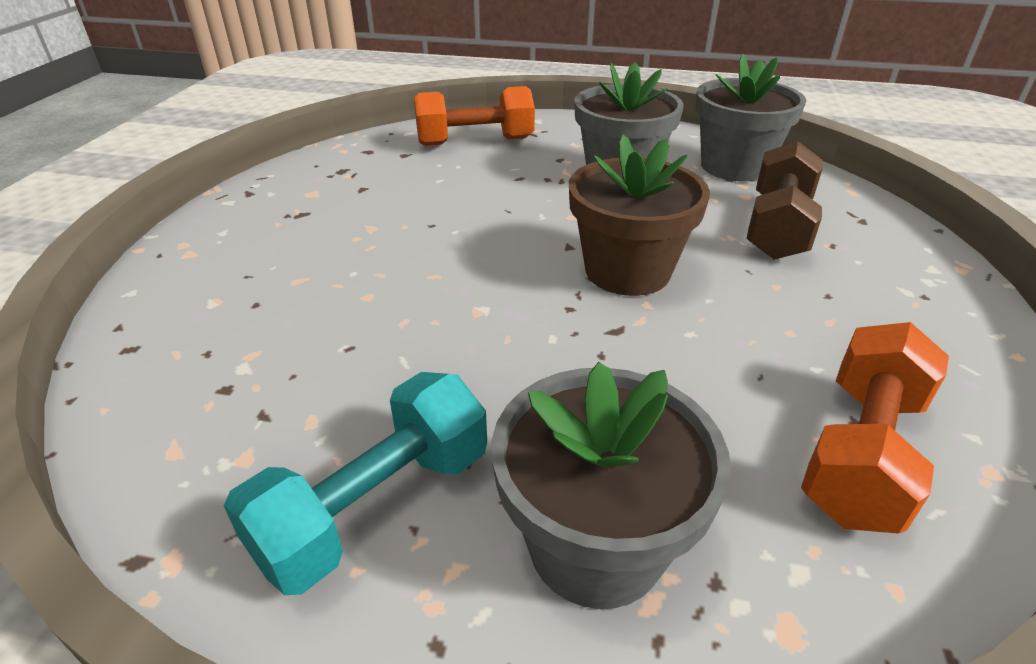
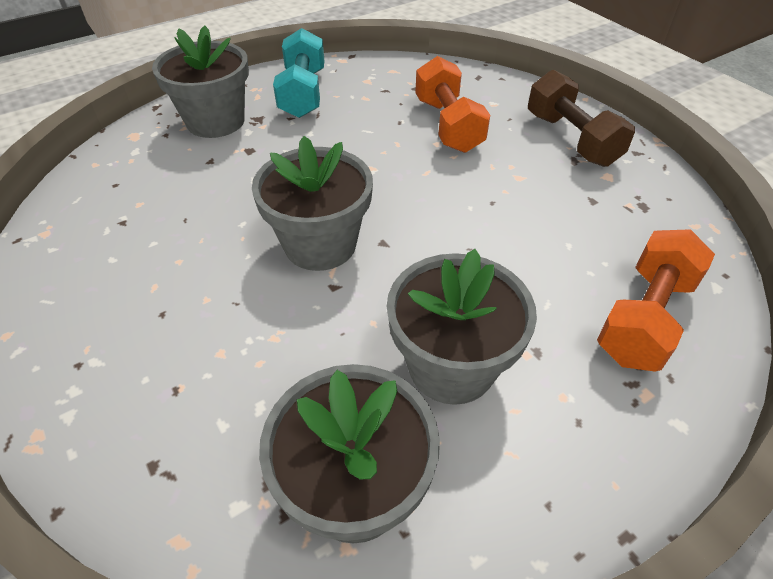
camera: 135 degrees right, 10 degrees up
brown flower pot [569,135,710,296] -> grey flower pot [252,136,373,271]
brown dumbbell [747,141,823,260] -> brown dumbbell moved to [528,70,635,167]
orange dumbbell [801,322,949,534] -> orange dumbbell moved to [415,56,490,153]

